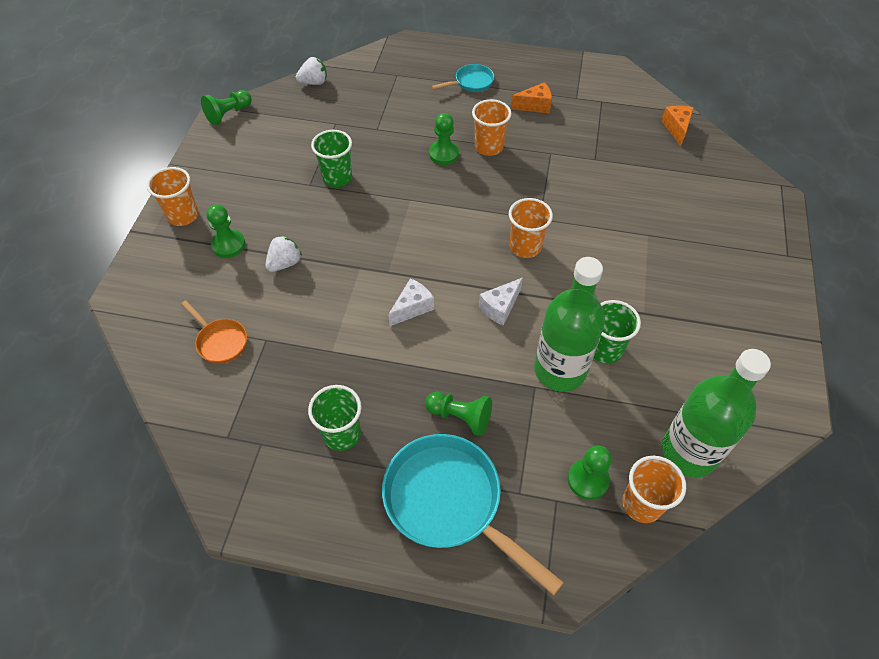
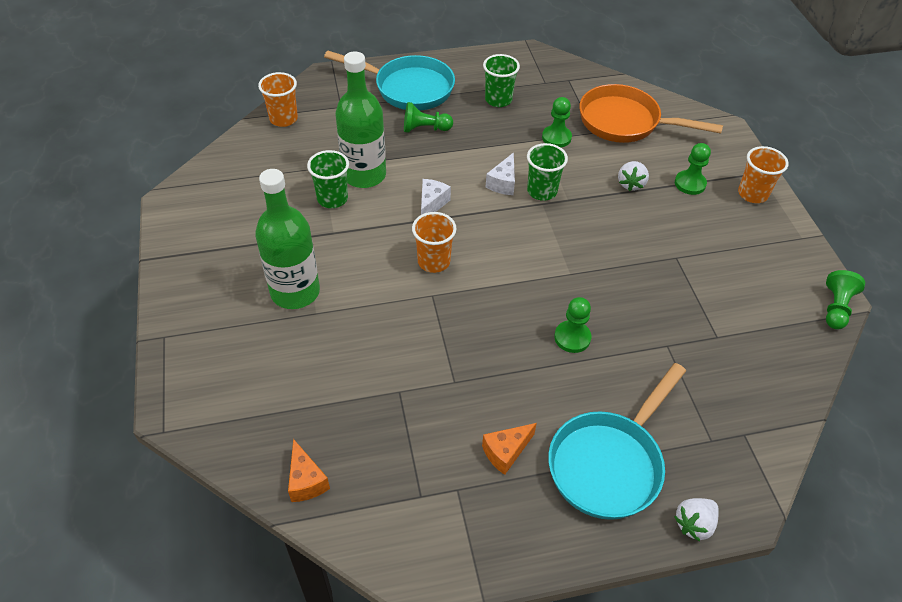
camera: 155 degrees right, 5 degrees down
orange pan [181,300,247,364] -> orange pan [579,84,723,143], size x2.01
white strawberry [296,57,327,85] -> white strawberry moved to [674,498,719,542]
green cup [311,130,352,187] -> green cup moved to [527,143,568,201]
turquoise pan [431,64,494,92] -> turquoise pan [548,363,686,520], size x2.01
orange cup [472,99,512,156] -> none
green pawn [568,445,612,500] -> green pawn moved to [542,97,572,147]
green bottle [662,349,771,477] -> green bottle moved to [255,169,320,309]

